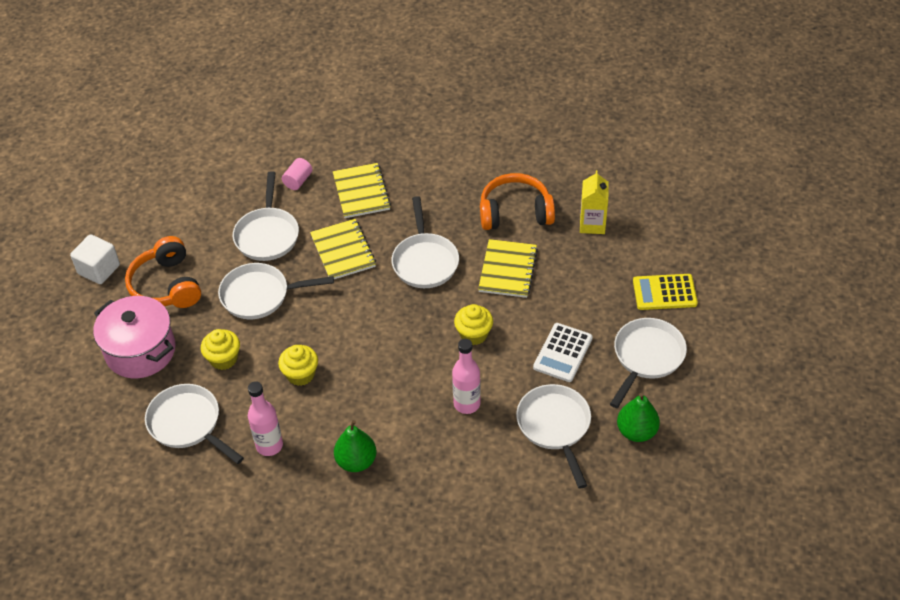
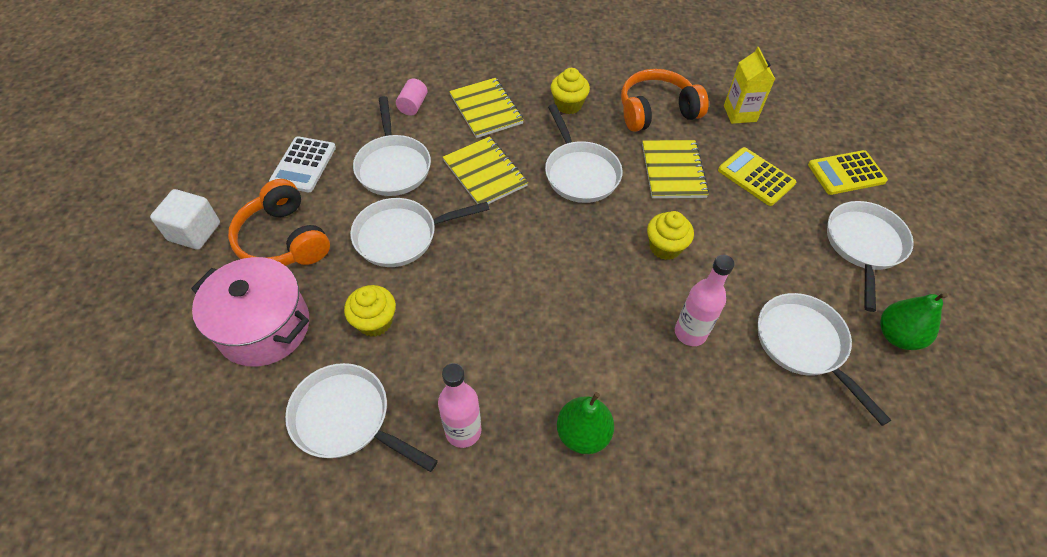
camera: 15 degrees left, 5 degrees up
yellow cupcake [278,345,318,386] -> yellow cupcake moved to [551,68,590,114]
white calculator [533,323,593,382] -> white calculator moved to [269,136,336,192]
none -> yellow calculator [718,147,796,206]

